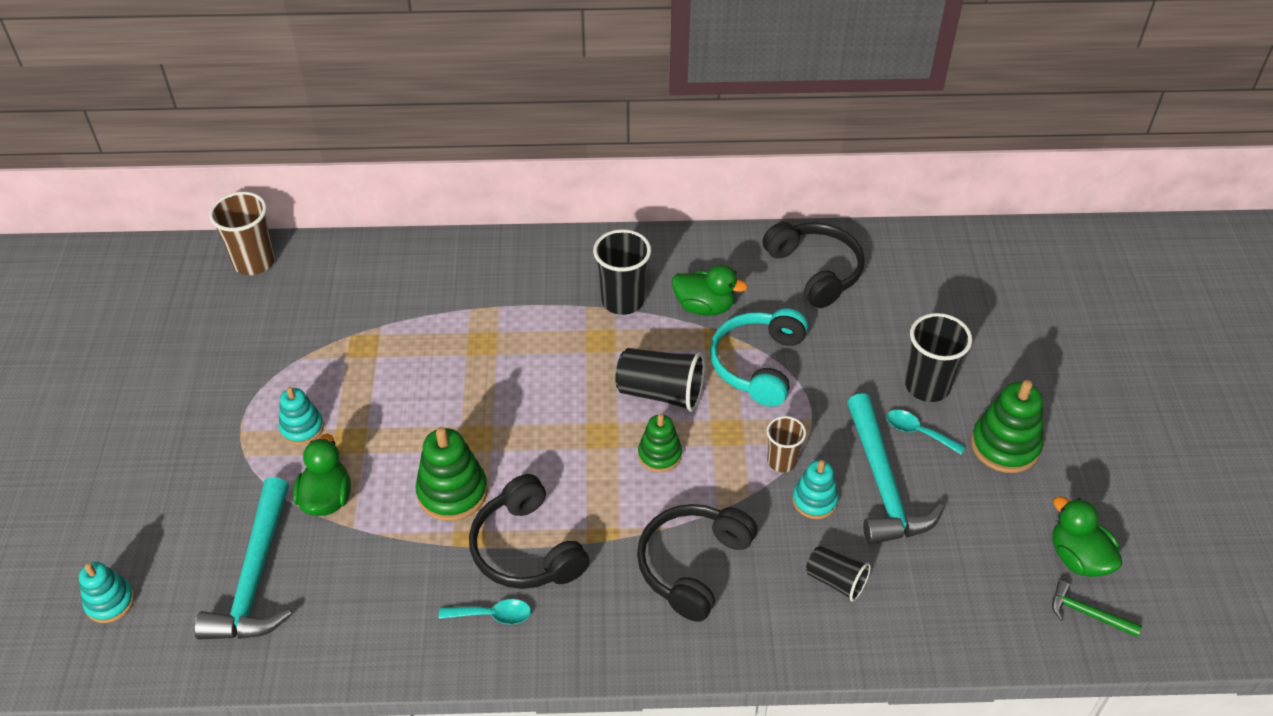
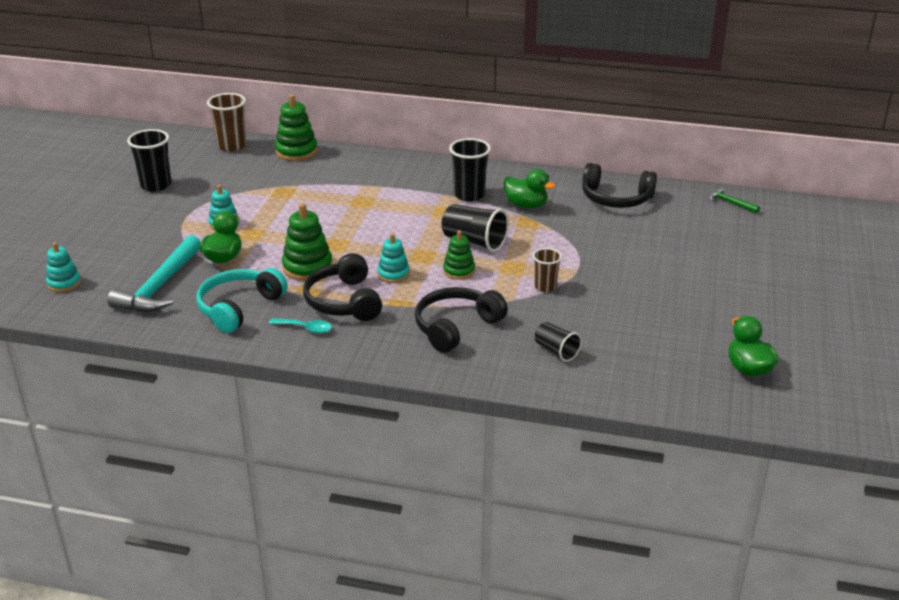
camera: 15 degrees right, 15 degrees down
turquoise headphones [710,308,808,406] -> turquoise headphones moved to [196,268,288,333]
black headphones [763,222,865,308] -> black headphones turned 120 degrees clockwise [582,163,657,208]
turquoise stacking toy [792,460,839,519] -> turquoise stacking toy moved to [377,234,410,283]
turquoise hammer [847,393,944,545] -> none
turquoise spoon [886,410,965,454] -> none
black cup [905,313,972,402] -> black cup moved to [127,129,171,192]
green stacking toy [971,380,1043,473] -> green stacking toy moved to [275,94,318,161]
green hammer [1052,581,1142,637] -> green hammer moved to [709,186,760,213]

